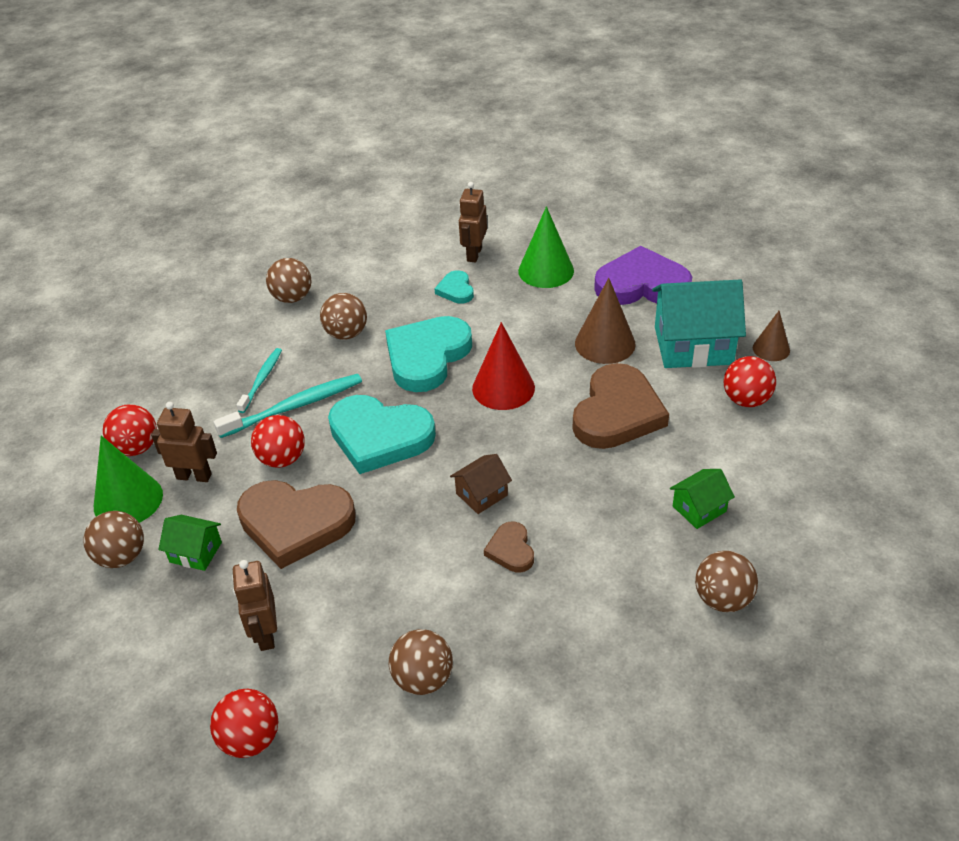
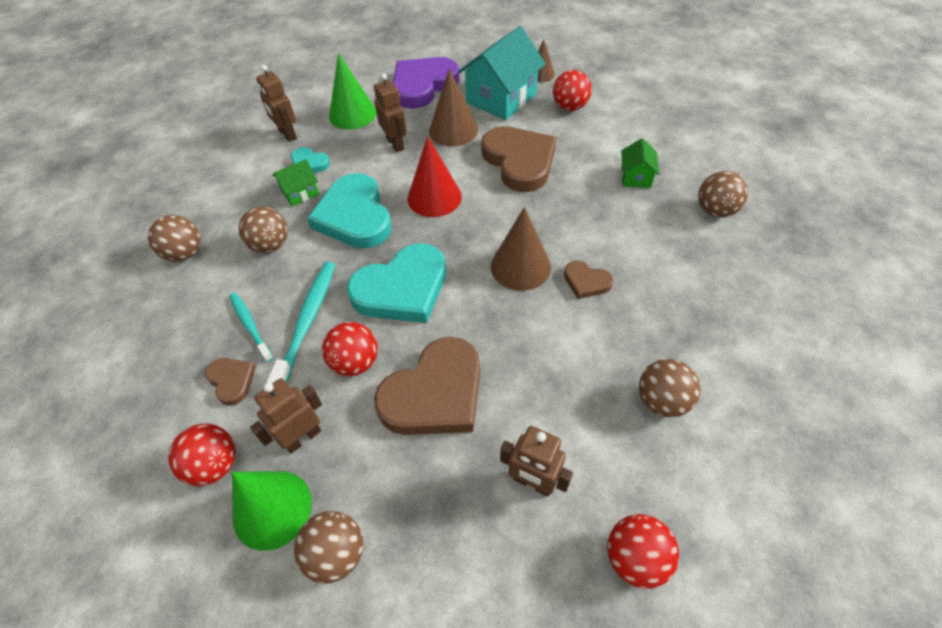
camera: 50 degrees left, 10 degrees up
green house [158,515,222,571] -> green house moved to [272,159,319,207]
brown house [450,454,512,514] -> brown cone [491,207,551,291]
none -> brown heart [205,358,256,406]
none -> brown robot [374,73,407,152]

